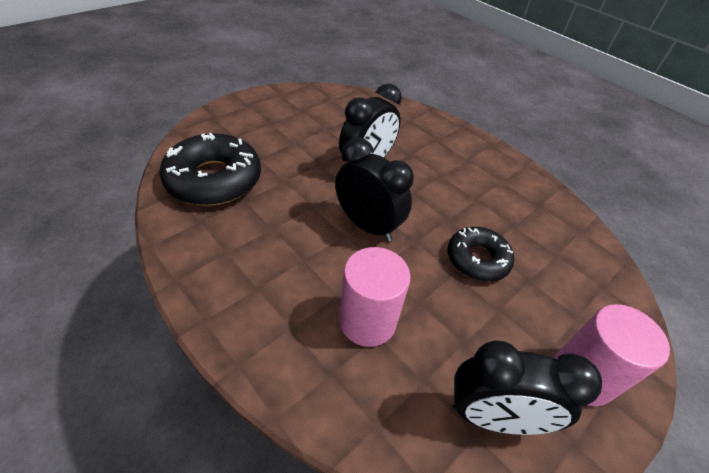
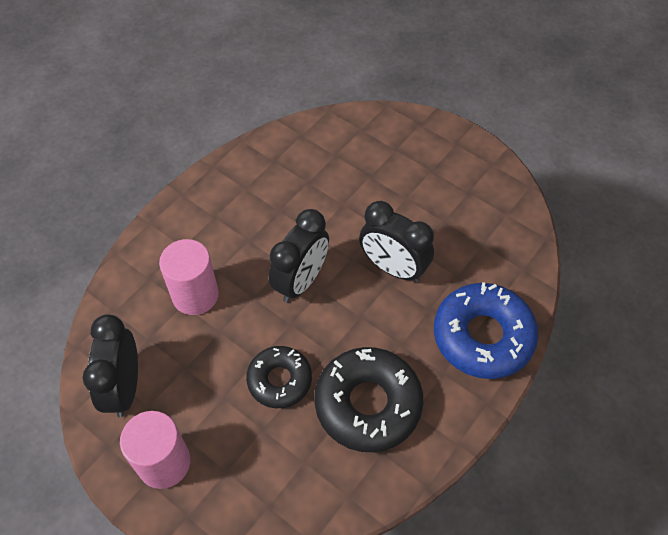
camera: 85 degrees right, 10 degrees up
black donut [160,133,261,206] -> black donut moved to [314,347,423,452]
none -> blue donut [434,282,538,379]

